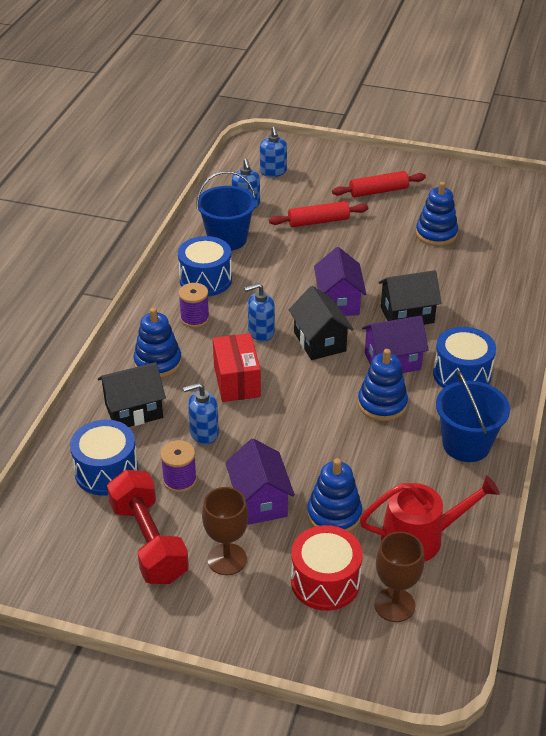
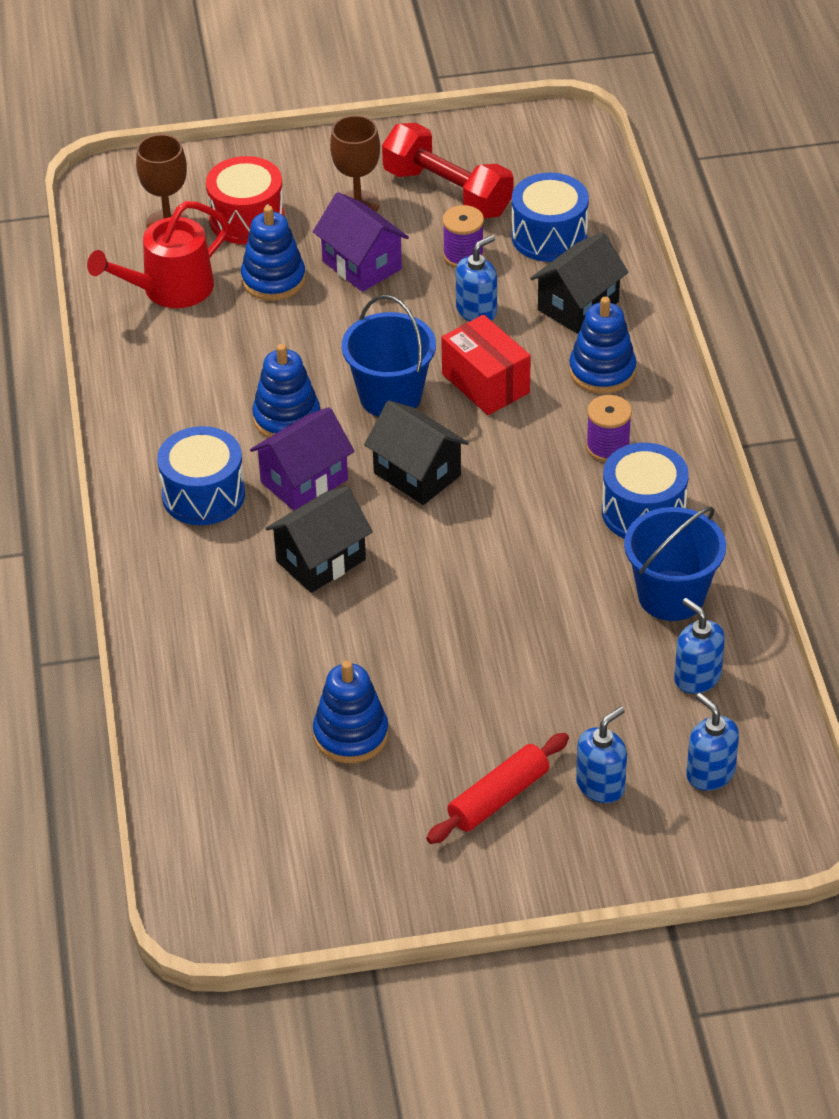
camera: 155 degrees right, 5 degrees up
blue soap dispenser [245,283,275,342] -> blue soap dispenser moved to [576,706,627,803]
red rolling pin [269,201,368,227] -> none
purple house [314,247,366,316] -> none
blue bucket [436,370,510,462] -> blue bucket moved to [342,295,436,417]

